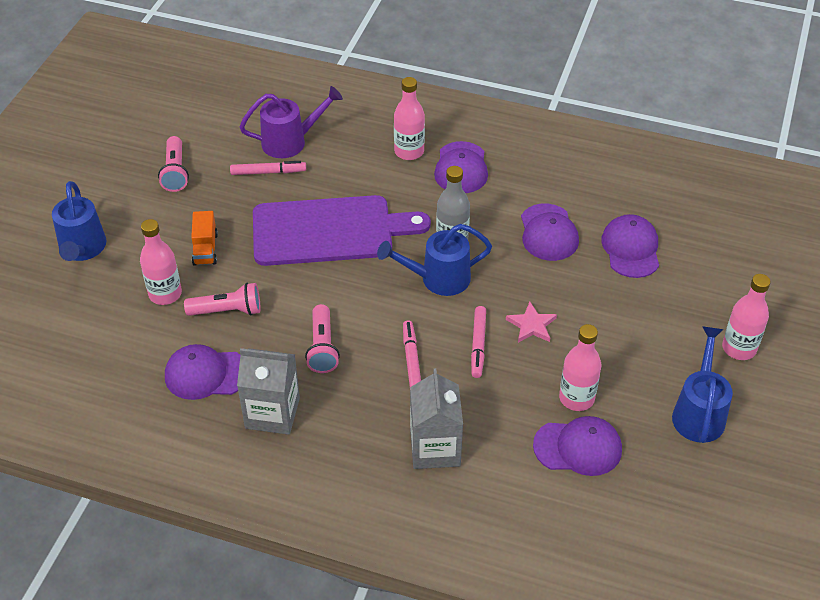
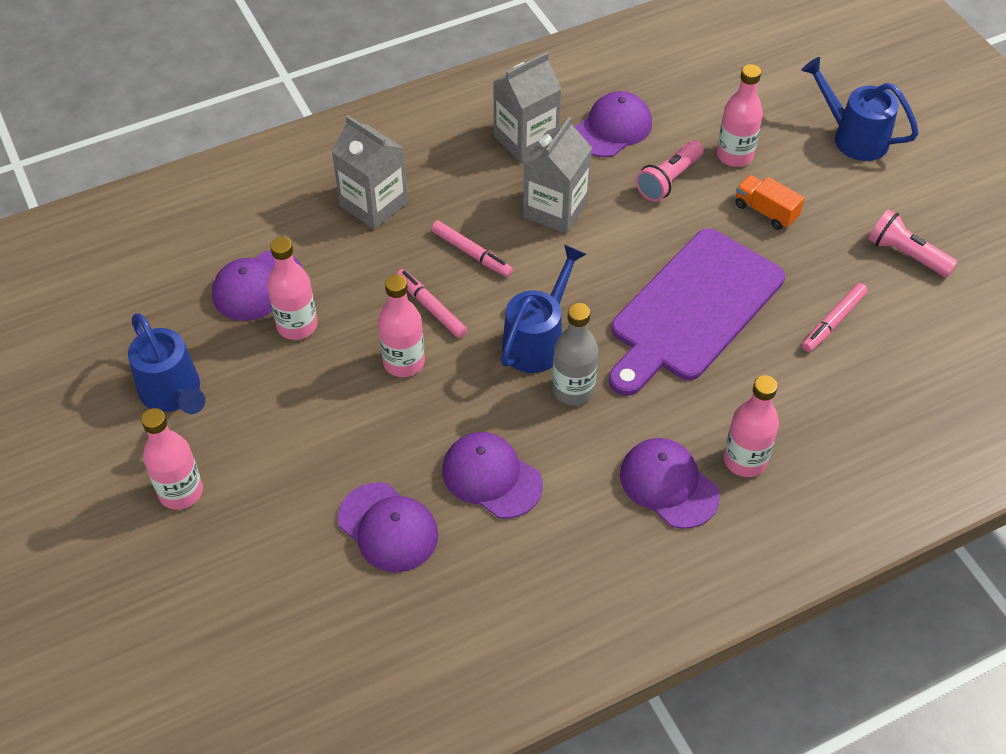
camera: 135 degrees right, 5 degrees up
purple watering can [239,86,343,158] -> none
pink flashlight [305,304,340,373] -> grey carton [523,117,592,234]
pink star [506,302,557,343] -> pink bottle [378,274,425,377]

